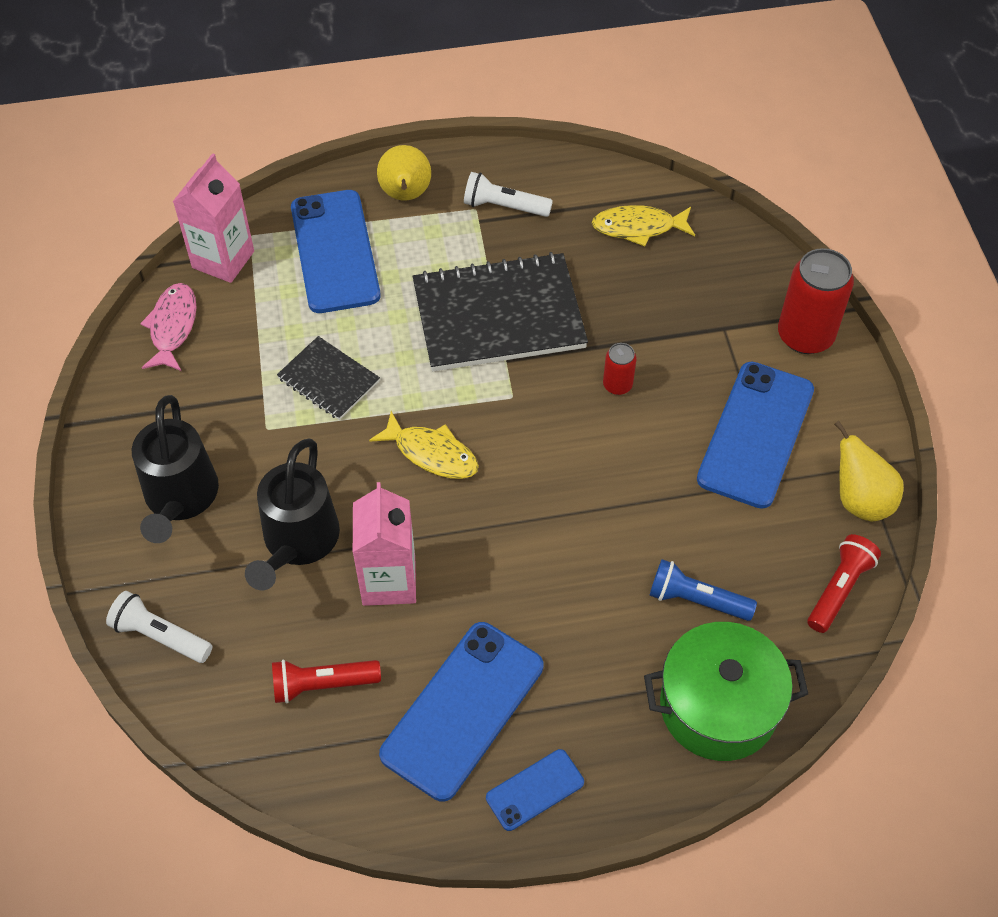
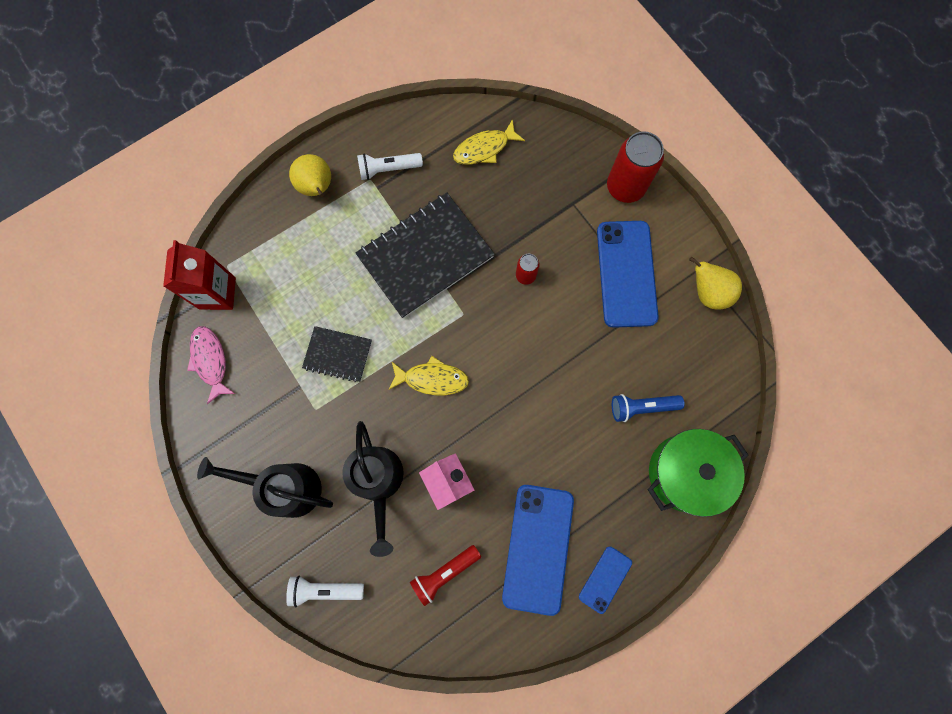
camera: 25 degrees left, 20 degrees up
black watering can [132,395,219,543] -> black watering can turned 135 degrees clockwise [197,457,333,518]
pink carton [173,153,254,283] -> red carton [163,240,236,310]
blue phone [291,190,381,313] -> none
red flashlight [808,534,881,633] -> none

